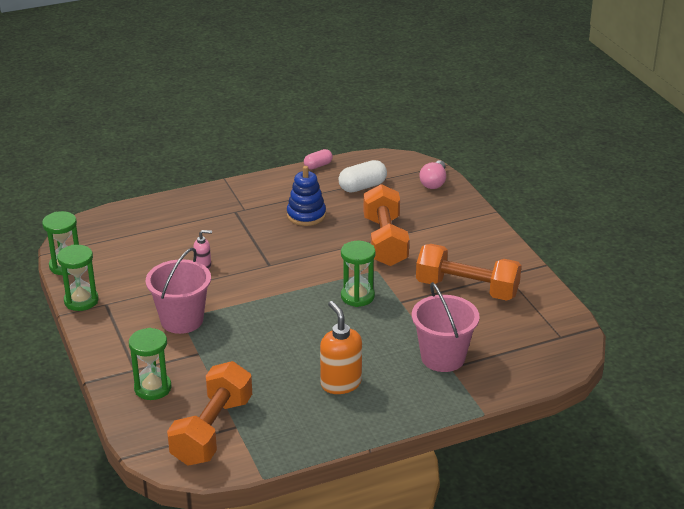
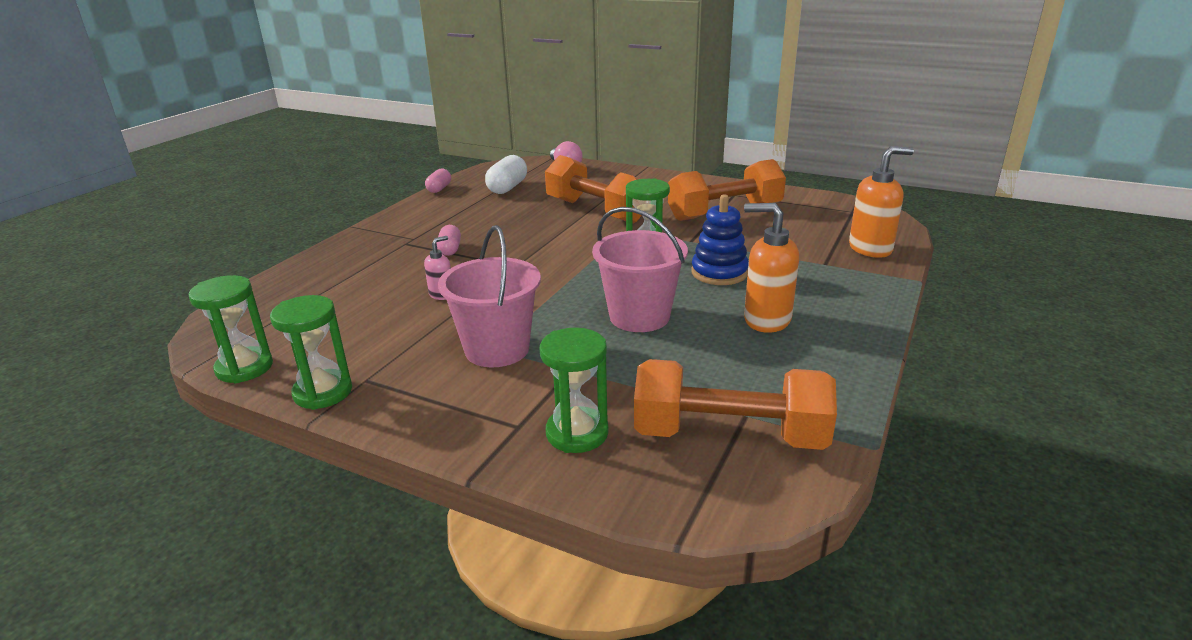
camera: 40 degrees left, 5 degrees down
orange dumbbell [167,361,252,466] -> orange dumbbell turned 60 degrees counterclockwise [634,359,837,450]
blue stacking toy [287,166,326,226] -> blue stacking toy moved to [691,194,749,285]
pink bucket [412,282,480,372] -> pink bucket moved to [592,207,688,332]
none -> pink capsule [437,225,461,256]
none -> orange soap dispenser [849,146,914,258]

